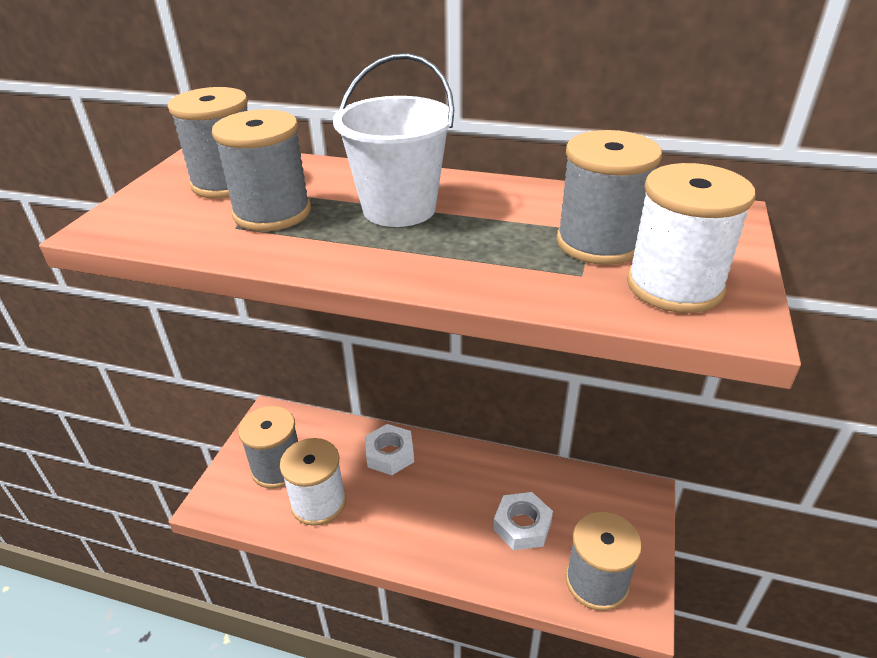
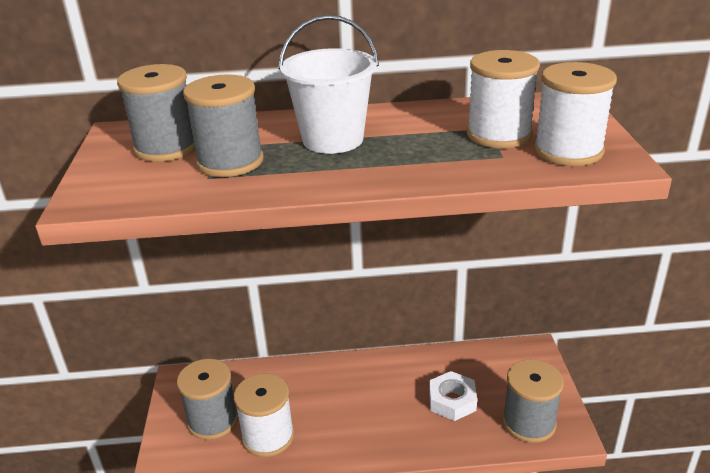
camera: 20 degrees left, 5 degrees down
white nut [365,424,414,475] -> none
grey spool [557,130,662,265] -> white spool [467,50,540,148]

